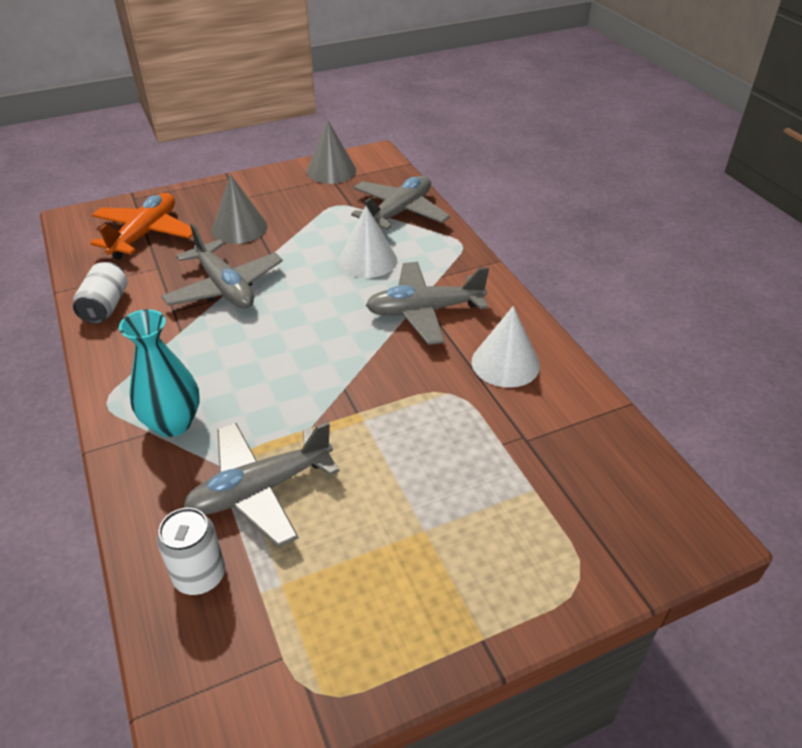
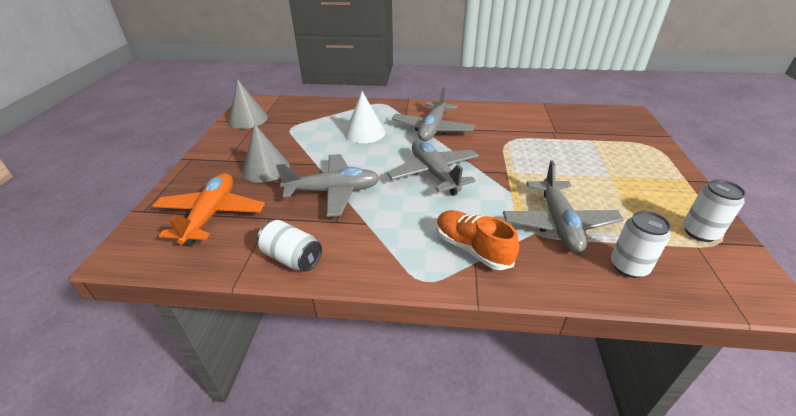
camera: 60 degrees left, 5 degrees down
orange plane [90,193,193,260] -> orange plane turned 45 degrees clockwise [153,173,265,246]
turquoise vase [119,309,200,437] -> orange shoe [437,210,519,270]
grey plane [351,176,450,230] -> grey plane moved to [387,140,479,195]
white cone [472,306,540,388] -> none
none -> white can [683,179,746,242]

